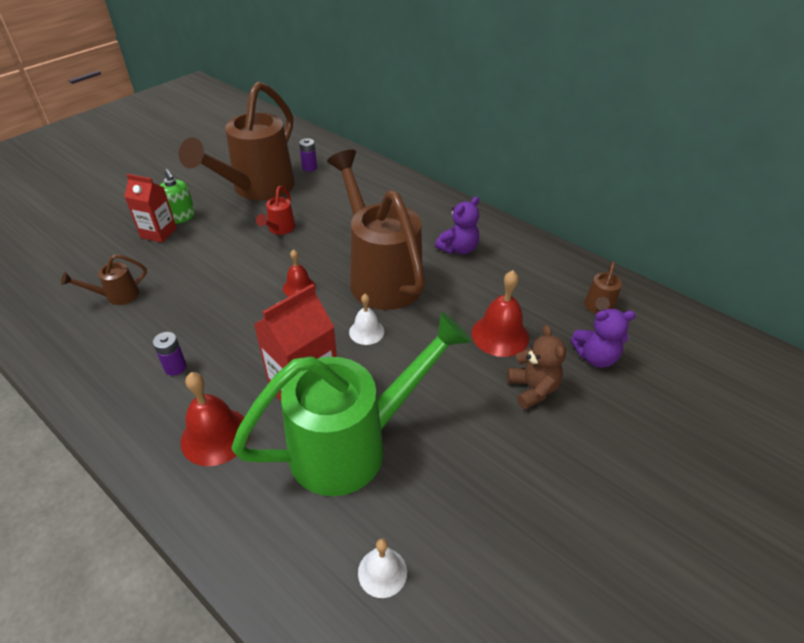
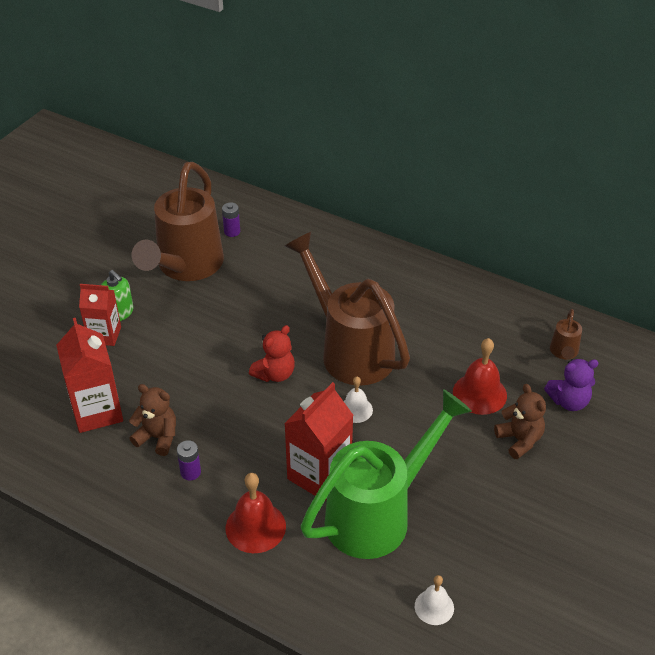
camera: 10 degrees left, 0 degrees up
brown watering can [61,254,147,305] -> red carton [56,318,123,433]
red watering can [256,186,295,235] -> none
red bell [283,249,316,297] -> red teddy bear [249,325,295,382]
purple teddy bear [435,197,479,255] -> none
none -> brown teddy bear [129,384,176,456]

